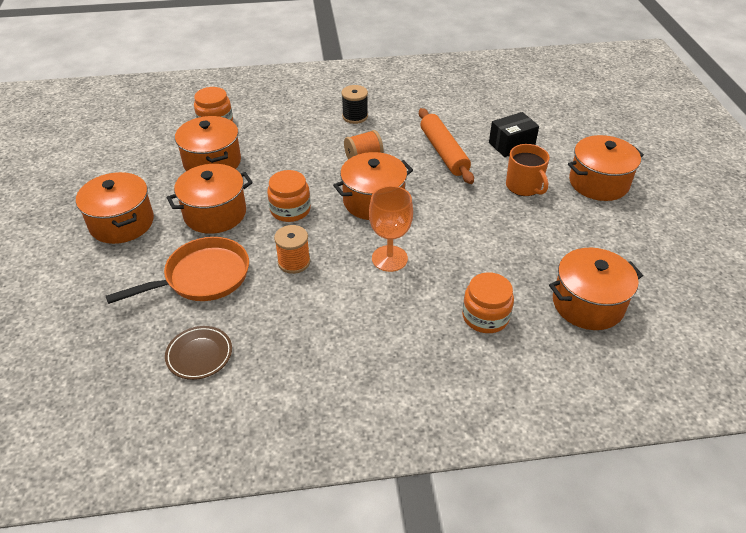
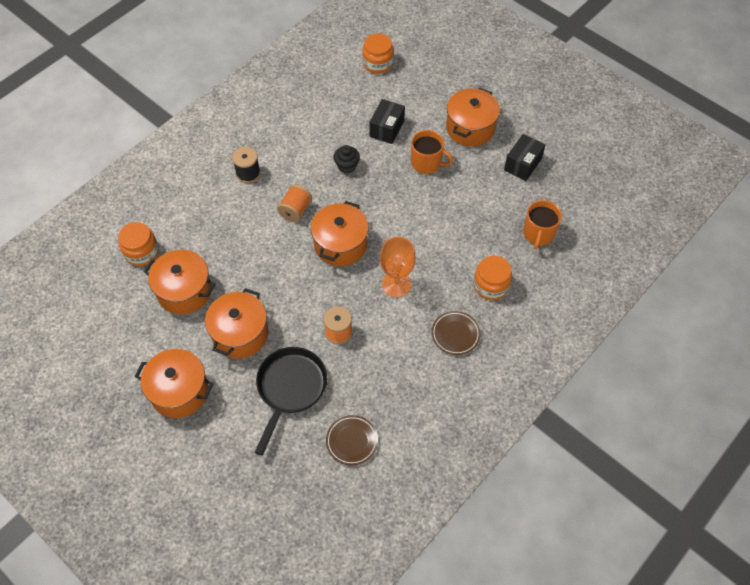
camera: 40 degrees left, 15 degrees up
orange pan [106,237,249,304] -> black pan [254,347,327,456]
orange jar [267,170,311,222] -> orange jar moved to [362,33,394,74]
orange rolling pin [419,108,474,184] -> black cupcake [334,145,360,174]
orange pot [549,248,643,330] -> orange mug [523,200,562,249]
none -> brown plate [432,311,481,355]
none -> black box [504,134,545,181]

